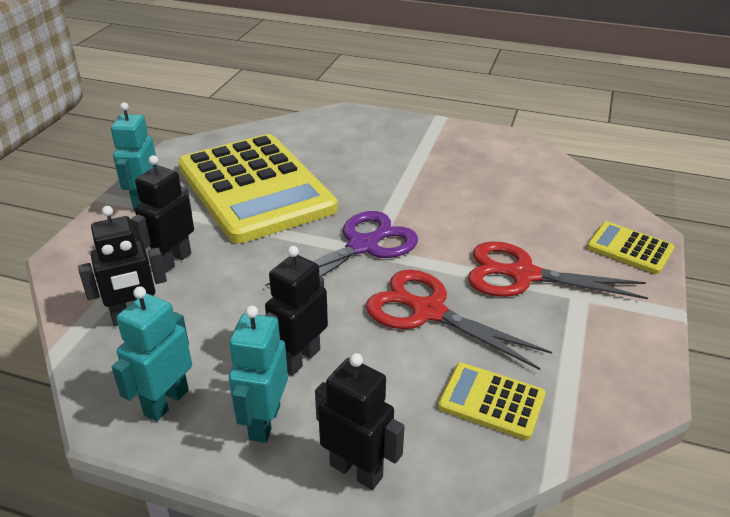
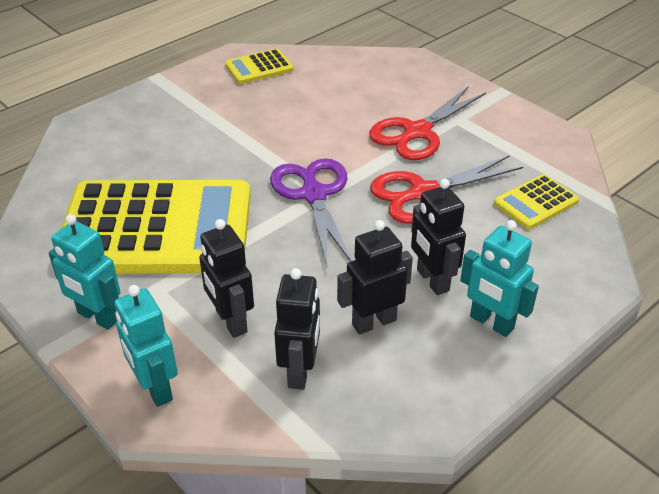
camera: 60 degrees left, 5 degrees up
turquoise robot [112,286,192,422] -> turquoise robot moved to [114,285,178,407]
black robot [315,353,405,490] -> black robot moved to [337,220,413,335]
yellow calculator [587,221,675,274] -> yellow calculator moved to [225,49,293,84]

